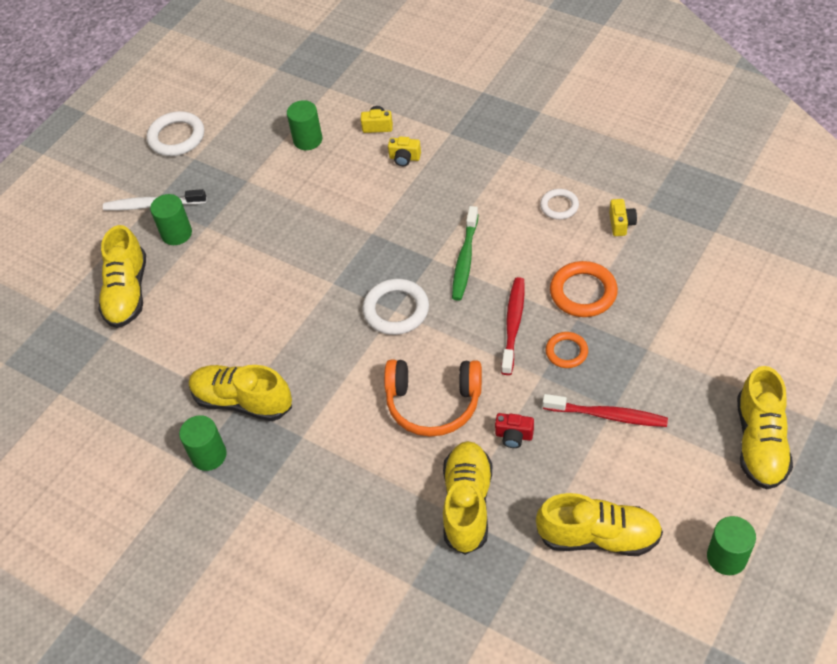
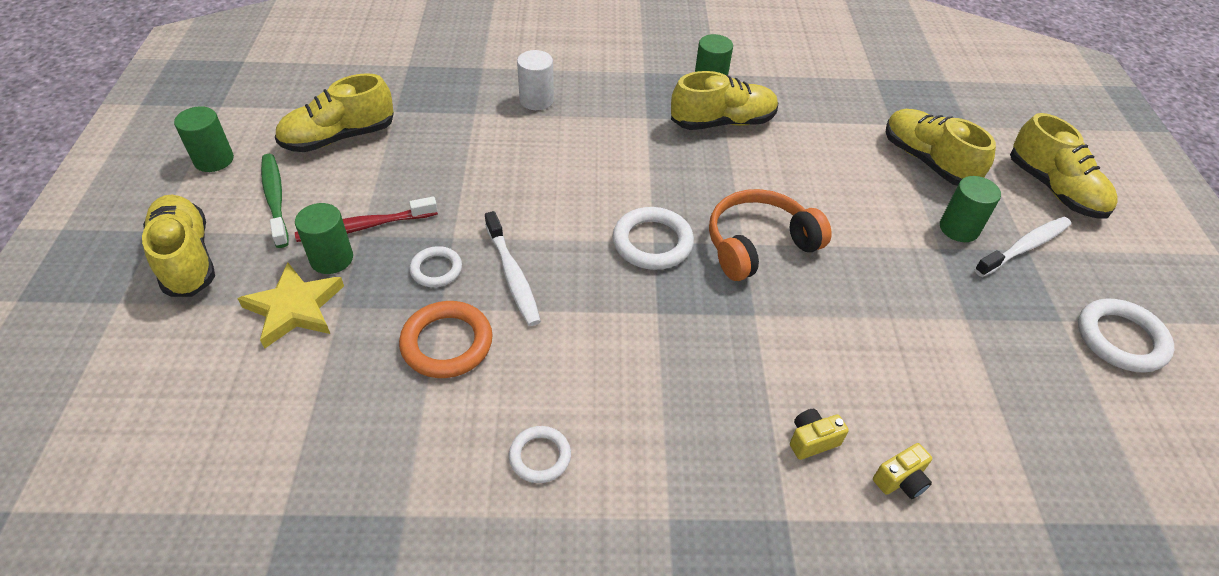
camera: 140 degrees right, 5 degrees down
green cylinder [287,100,322,150] -> green cylinder moved to [295,203,353,274]
orange headphones [384,360,482,437] -> orange headphones moved to [709,189,832,281]
yellow shoe [443,441,492,555] -> yellow shoe moved to [1010,113,1118,219]
green toothbrush [452,206,478,301] -> green toothbrush moved to [261,154,289,248]
red camera [495,413,534,448] -> none
red toothbrush [501,277,525,375] -> white toothbrush [485,211,541,326]
orange ring [546,332,588,368] -> white ring [409,246,462,287]
yellow camera [609,199,637,236] -> none
none -> yellow star [237,262,344,349]
none -> white cylinder [517,50,554,110]

